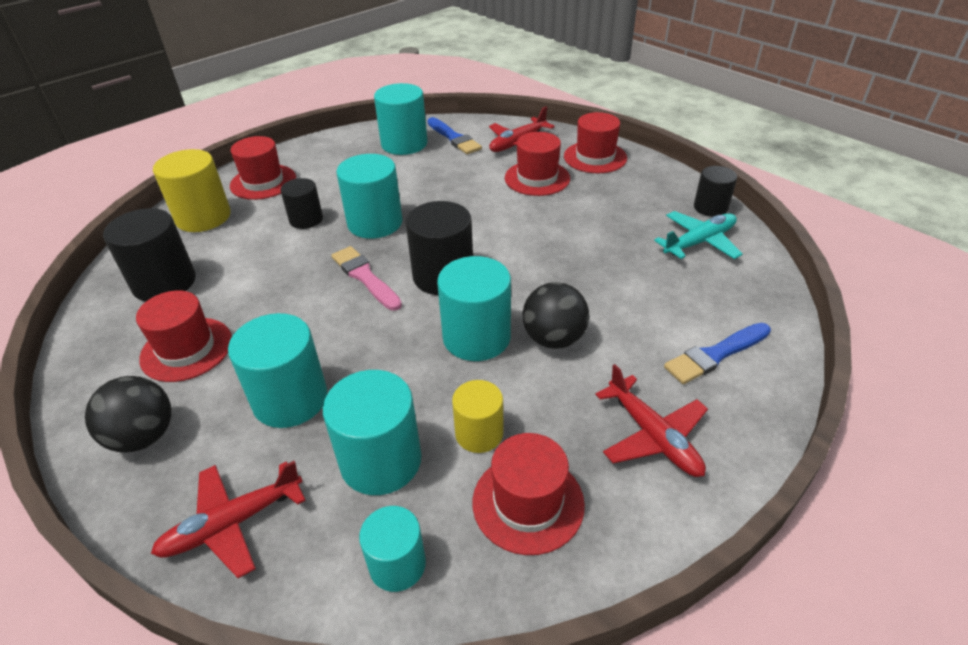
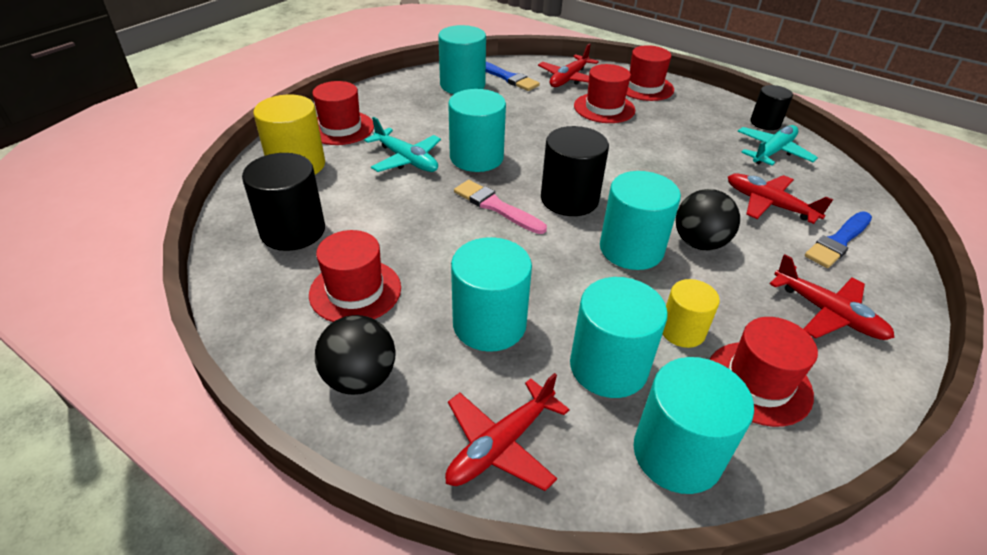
camera: 15 degrees left, 0 degrees up
black cylinder [280,178,323,229] -> turquoise plane [364,117,441,172]
turquoise cylinder [359,506,426,592] -> turquoise cylinder [634,357,754,494], size x1.63
none -> red plane [728,173,833,224]

